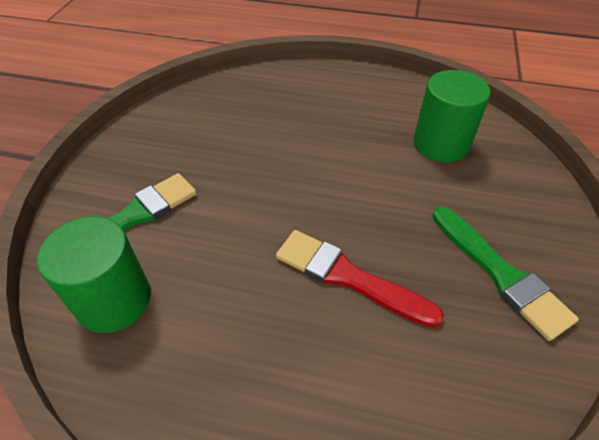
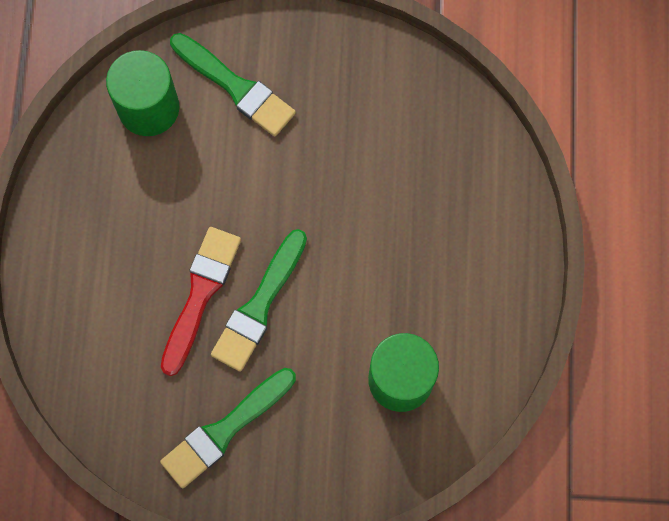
camera: 80 degrees right, 25 degrees up
none -> green brush [211,229,307,372]

